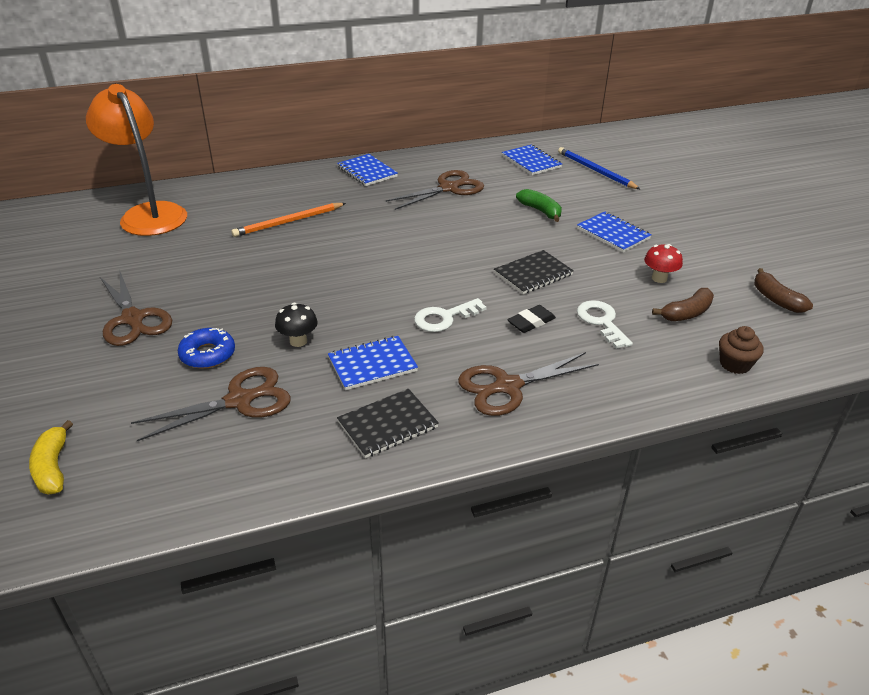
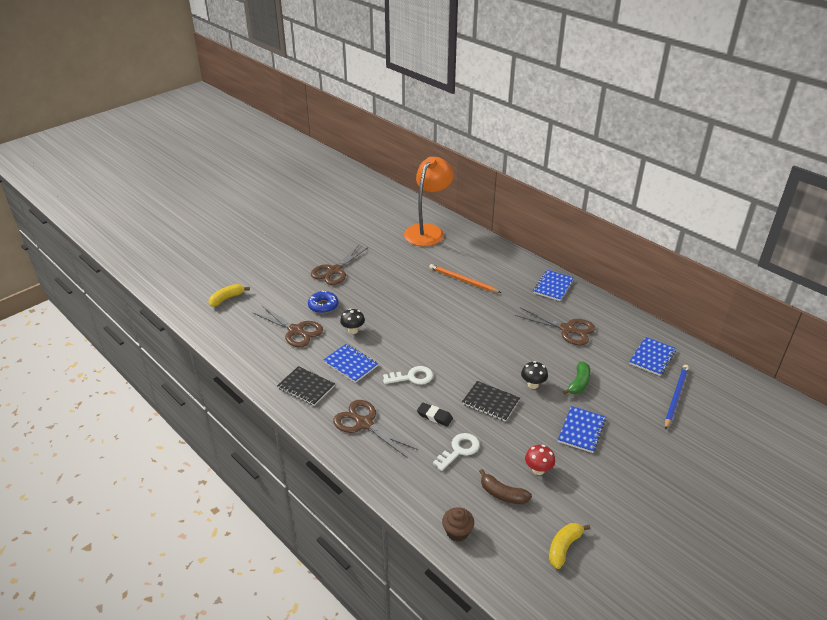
camera: 65 degrees right, 0 degrees up
white key [414,298,487,332] -> white key turned 135 degrees clockwise [383,366,433,385]
brown banana [754,268,813,313] -> yellow banana [549,523,590,569]
none -> black mushroom [521,361,548,389]

